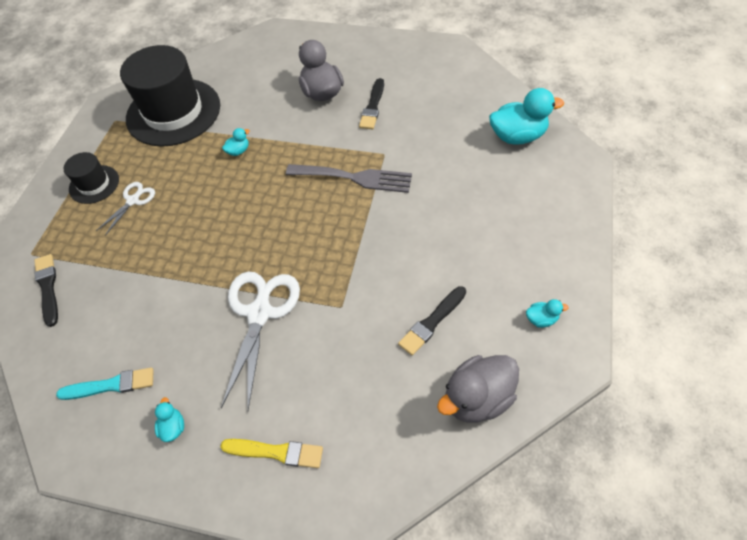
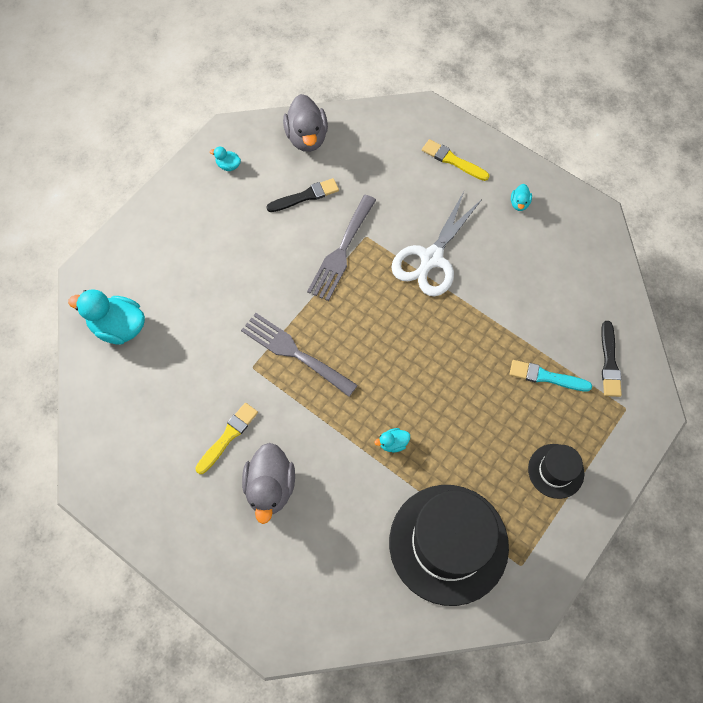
camera: 160 degrees left, 10 degrees up
turquoise brush [56,368,154,400] -> turquoise brush moved to [509,360,592,392]
white scissors [96,182,155,236] -> none
black brush [359,78,384,130] -> yellow brush [196,403,258,474]
grey duck [437,355,519,423] -> grey duck turned 90 degrees clockwise [283,94,328,152]
none -> grey fork [307,195,376,301]

